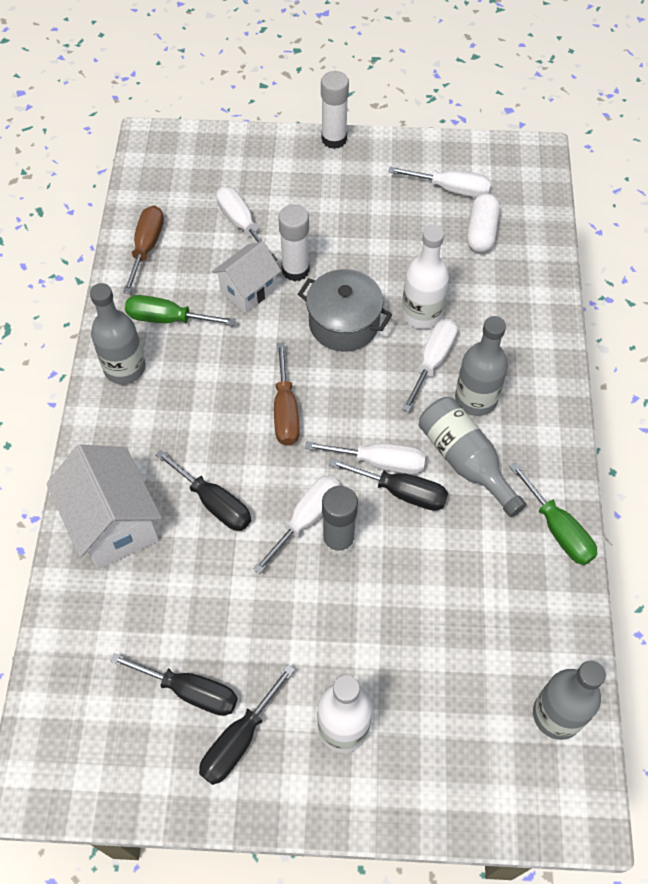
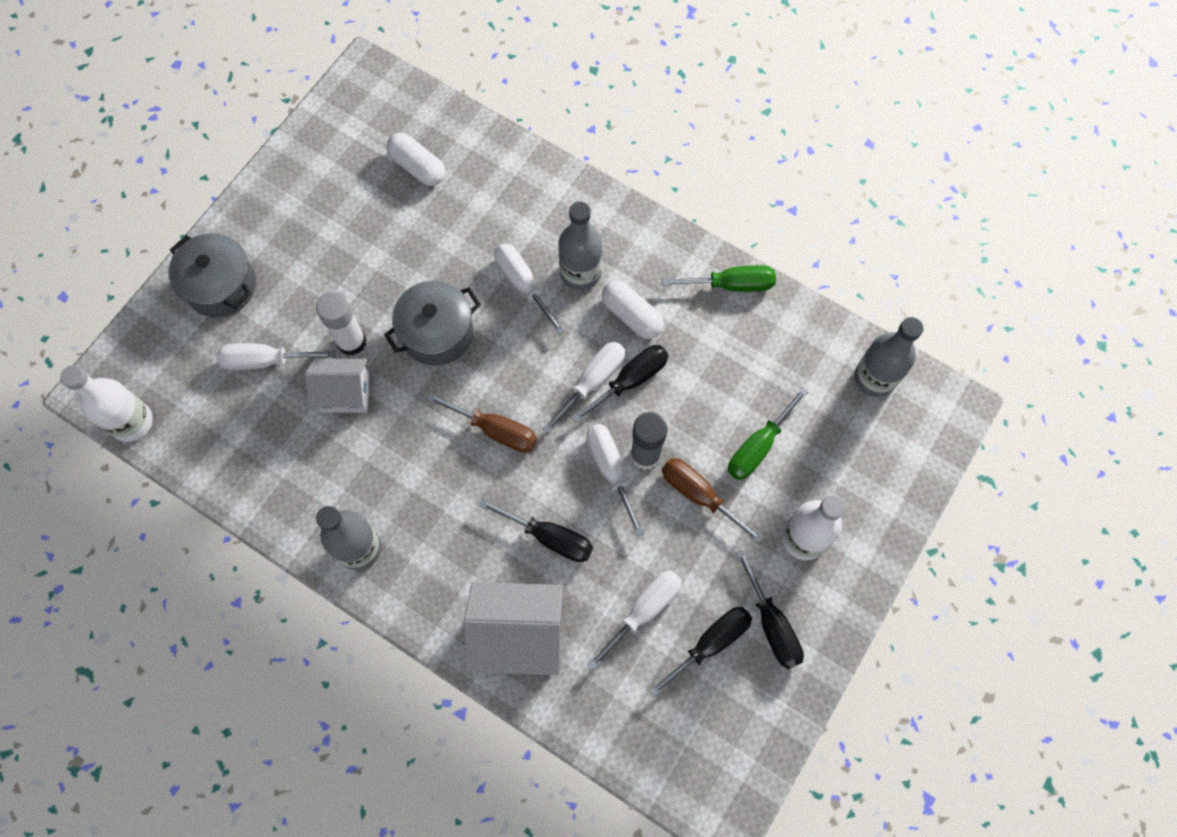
camera: 60 degrees left, 10 degrees up
brown screwdriver [123,206,164,294] -> brown screwdriver moved to [662,458,764,544]
green screwdriver [125,295,236,325] -> green screwdriver moved to [728,387,809,480]
black screwdriver [155,450,251,531] -> black screwdriver turned 45 degrees clockwise [479,499,593,562]
white house [212,241,281,313] -> white house turned 75 degrees counterclockwise [305,359,370,413]
white glue stick [321,71,349,149] -> none
white screwdriver [388,167,491,197] -> white screwdriver moved to [587,571,682,670]
white bottle [402,226,449,329] -> white bottle moved to [60,365,153,442]
grey bottle [419,397,526,517] -> white capsule [602,280,664,339]
none -> grey pot [169,233,256,318]

